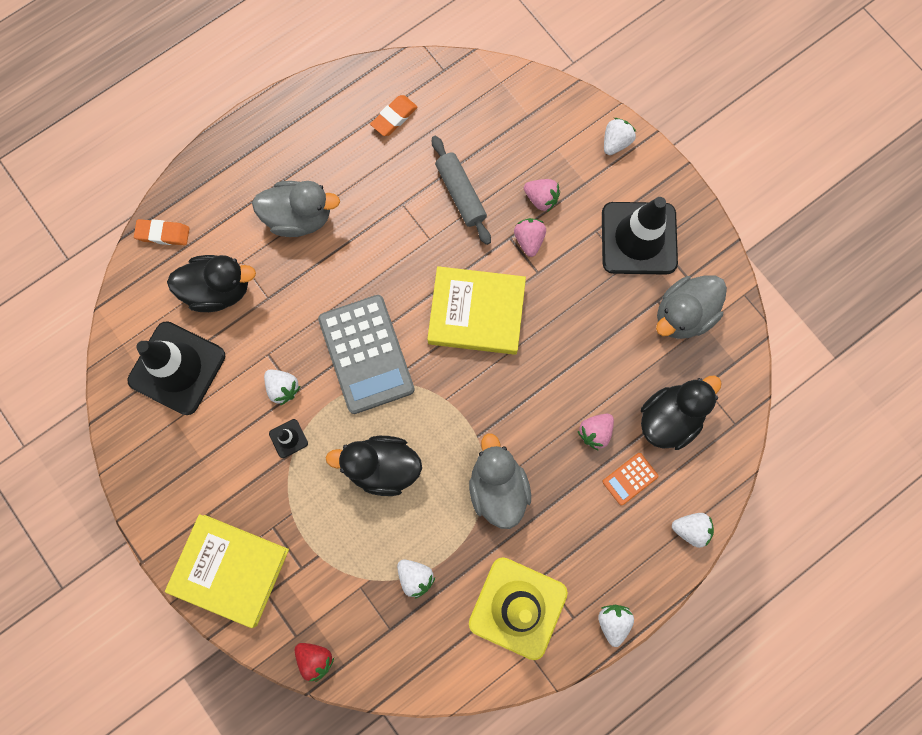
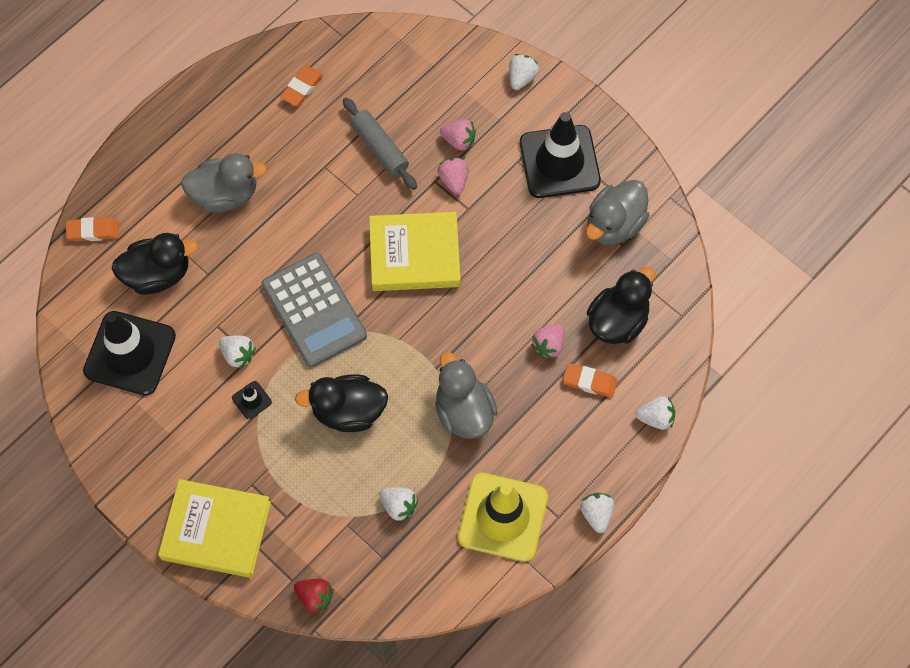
camera: 10 degrees left, 10 degrees down
orange calculator [602,453,659,505] -> orange eraser [563,363,617,398]

